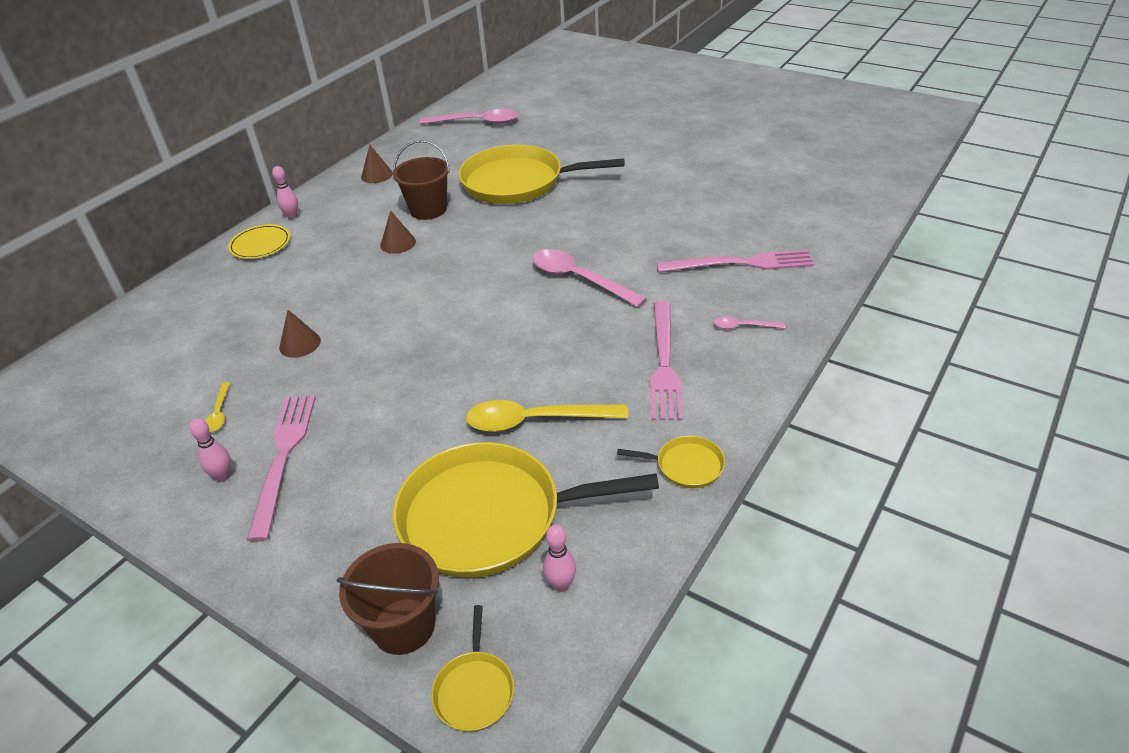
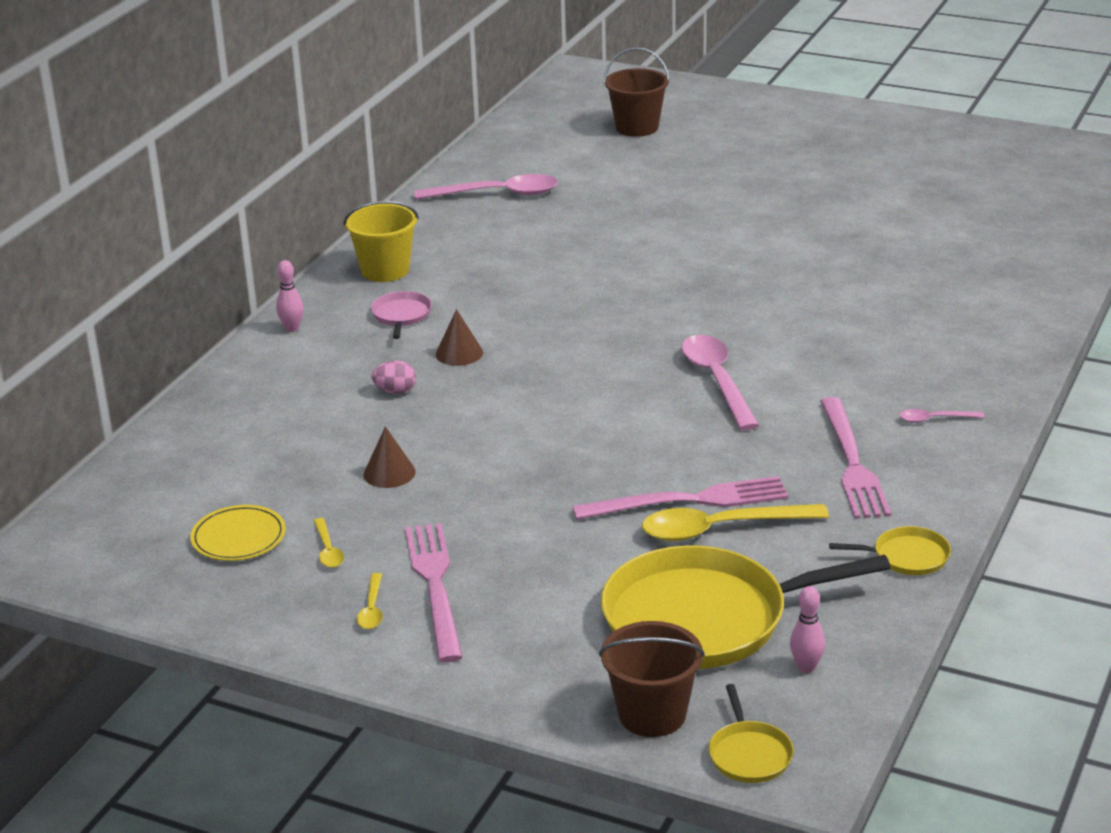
camera: 10 degrees left, 10 degrees down
pink bowling pin [190,418,231,482] -> yellow spoon [357,573,383,629]
yellow plate [228,224,290,259] -> yellow plate moved to [190,505,286,561]
brown cone [361,145,393,183] -> yellow bucket [343,201,419,282]
brown bucket [393,140,450,220] -> brown bucket moved to [604,47,670,137]
yellow pan [458,145,625,204] -> none
pink spoon [532,249,647,307] -> pink spoon turned 45 degrees clockwise [682,335,759,430]
pink fork [657,250,814,273] -> pink fork moved to [573,476,789,520]
none -> pink pan [371,291,432,339]
none -> pink egg [372,361,416,394]

